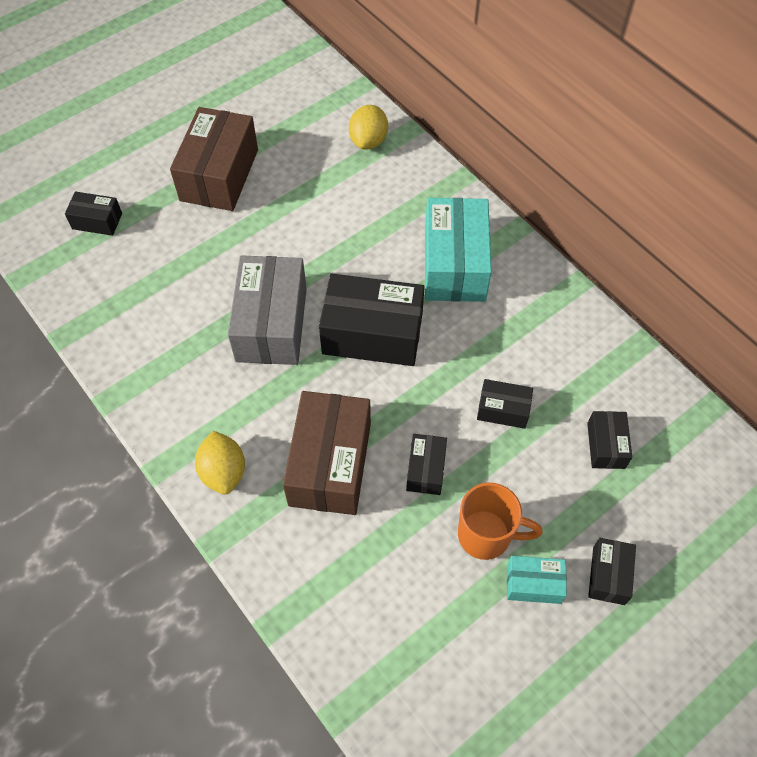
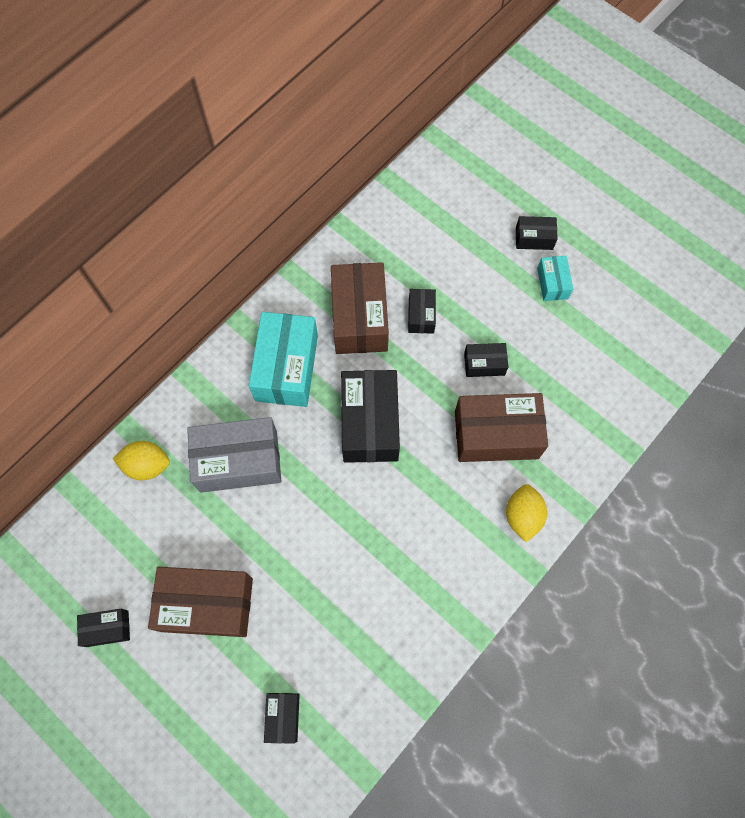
camera: 100 degrees left, 10 degrees up
yellow lemon [195,431,245,495] -> yellow lemon turned 60 degrees counterclockwise [506,484,547,542]
grey box [228,255,307,365] -> grey box moved to [187,417,281,493]
turquoise box [425,198,492,302] -> turquoise box turned 75 degrees counterclockwise [249,312,318,407]
orange mug [458,483,543,560] -> none
black box [587,411,632,469] -> black box moved to [77,609,130,647]
none -> brown box [331,262,389,354]

